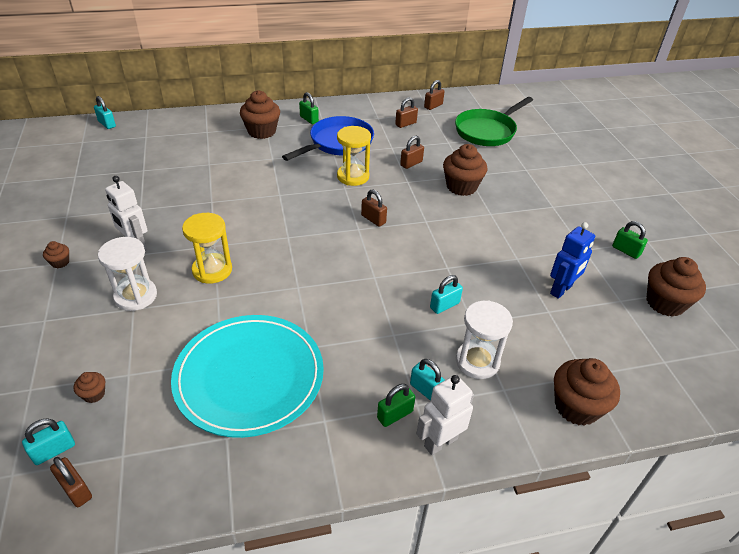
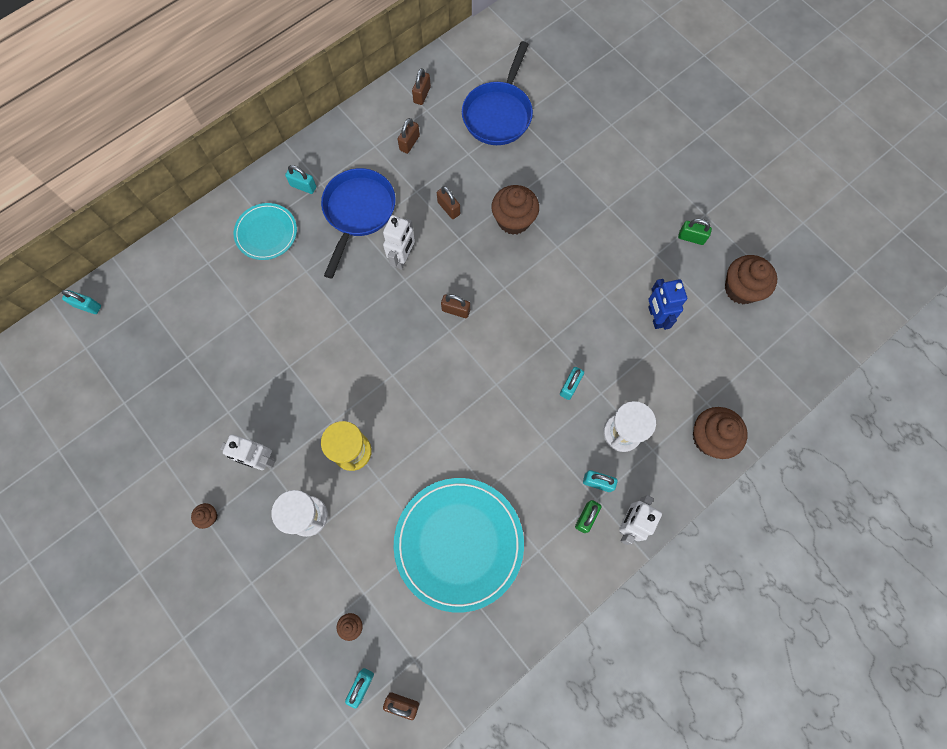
camera: 25 degrees left, 30 degrees up
brown cupcake [240,90,280,139] -> turquoise plate [234,203,297,260]
green padlock [299,92,319,124] -> turquoise padlock [285,165,316,194]
yellow hourglass [337,126,371,186] -> white robot [383,215,415,270]
brown padlock [400,136,424,169] -> brown padlock turned 60 degrees counterclockwise [437,186,460,219]
green pan [455,97,533,146] -> blue pan [462,41,533,145]
blue robot [550,222,595,299] -> blue robot turned 150 degrees clockwise [648,279,687,330]

